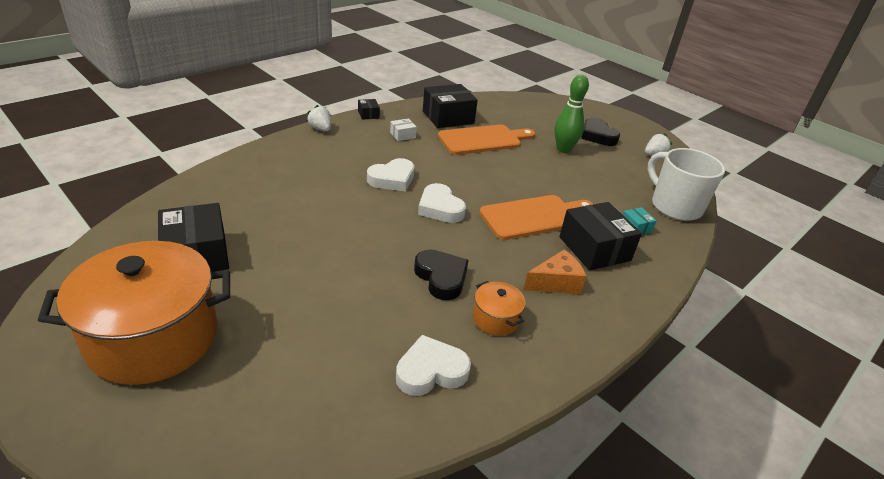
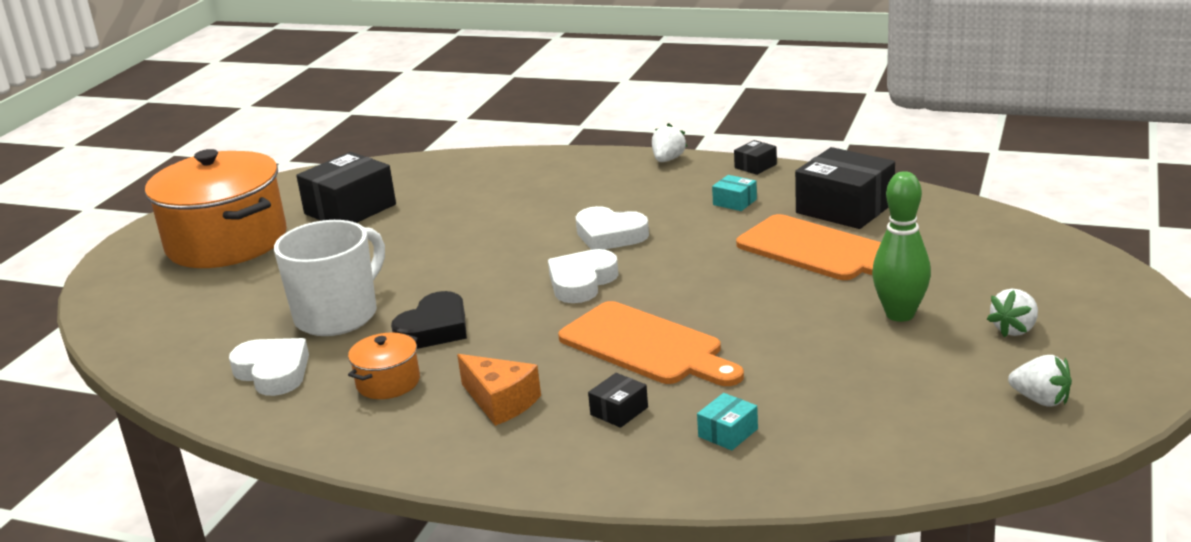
camera: 70 degrees right, 10 degrees down
white box [390,119,417,141] -> turquoise box [712,175,757,211]
black box [559,202,642,270] -> black box [588,373,648,428], size x0.46
black heart [581,117,620,146] -> white strawberry [987,289,1038,337]
white mug [647,148,725,221] -> white mug moved to [274,220,385,336]

